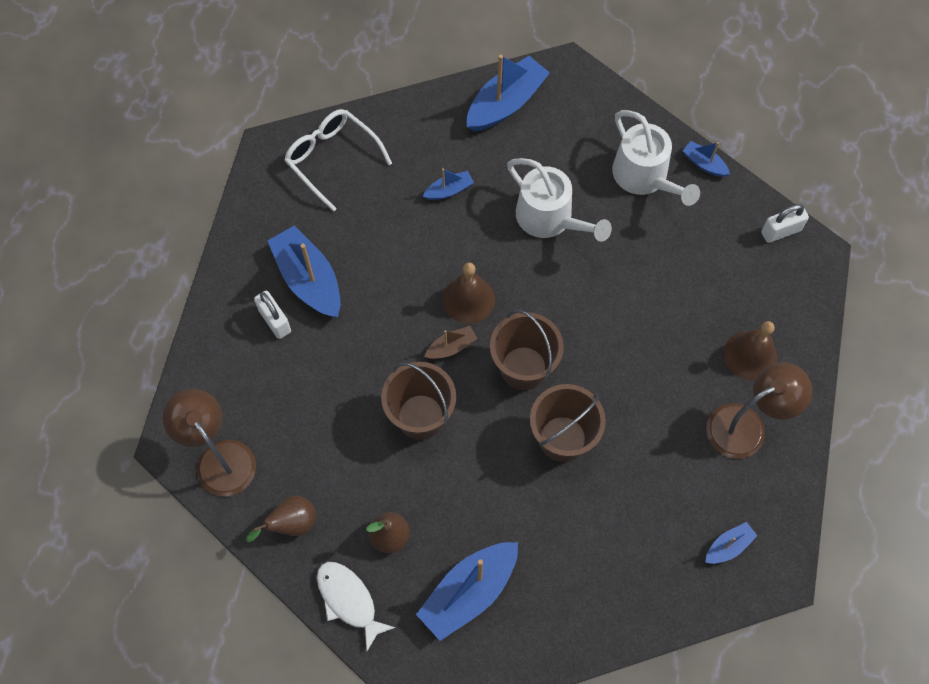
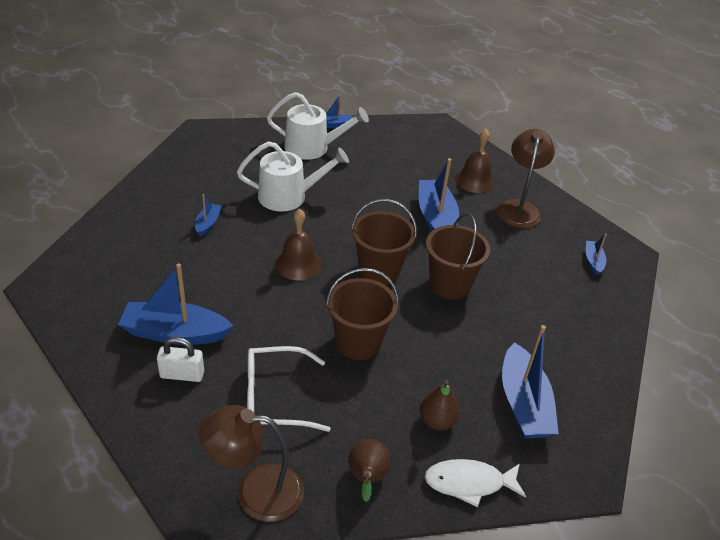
camera: 55 degrees left, 25 degrees down
white glasses [284,109,392,212] -> white glasses moved to [247,346,331,432]
brown boat [424,326,478,359] -> none
blue boat [467,55,550,131] -> blue boat moved to [419,158,459,232]
white padlock [761,204,809,243] -> none

